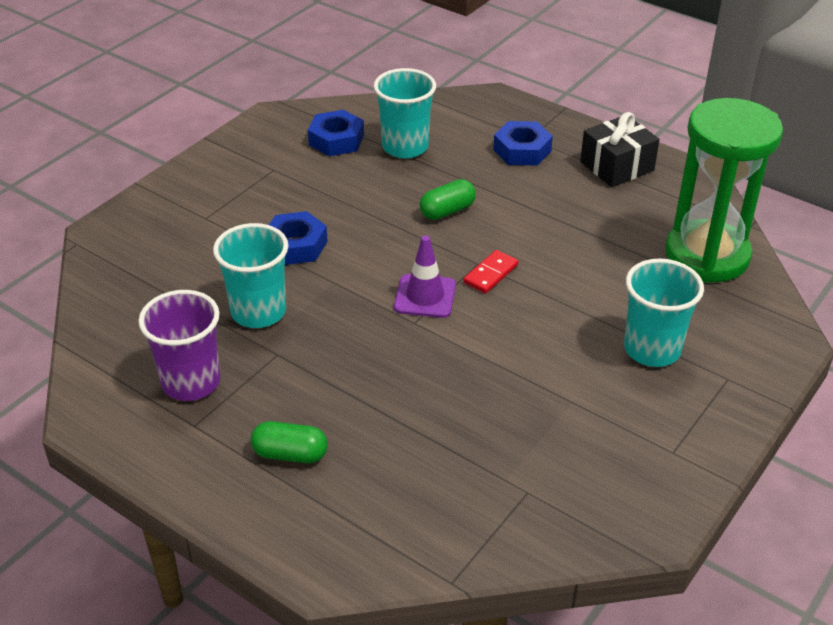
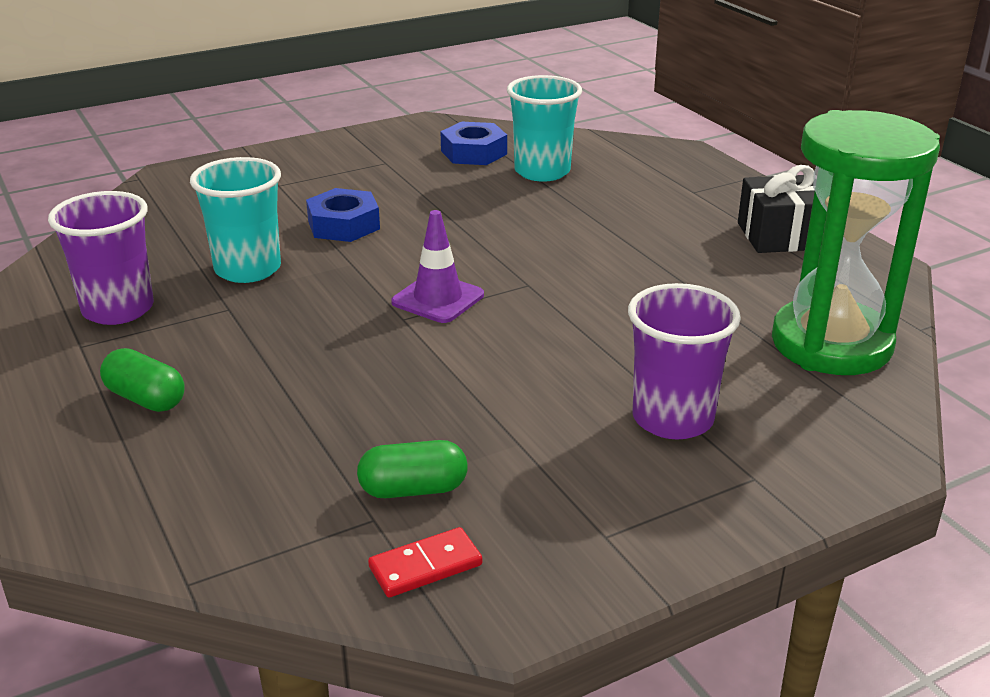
camera: 25 degrees right, 10 degrees down
green capsule [419,179,476,220] -> green capsule moved to [357,440,468,498]
red domino [463,250,518,294] -> red domino moved to [368,527,482,597]
blue nut [493,121,553,166] -> none
turquoise cup [624,258,704,367] -> purple cup [628,283,741,440]

